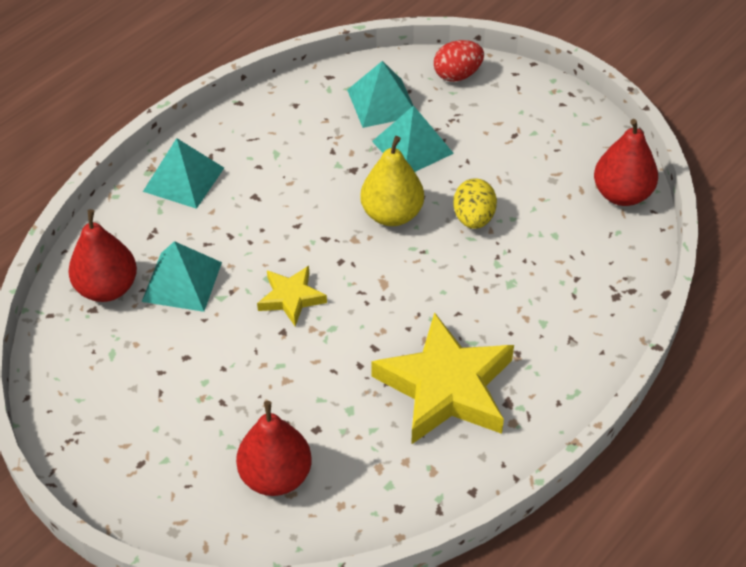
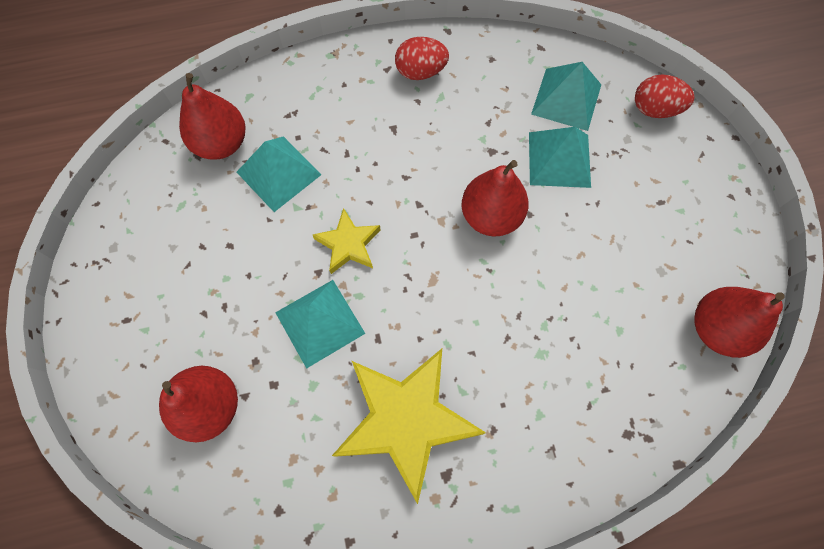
camera: 35 degrees right, 20 degrees up
turquoise pyramid [143,138,224,209] -> turquoise pyramid moved to [275,280,365,369]
yellow pear [360,136,424,226] -> red pear [462,160,529,237]
yellow egg [453,178,497,229] -> none
none -> red egg [395,37,449,80]

